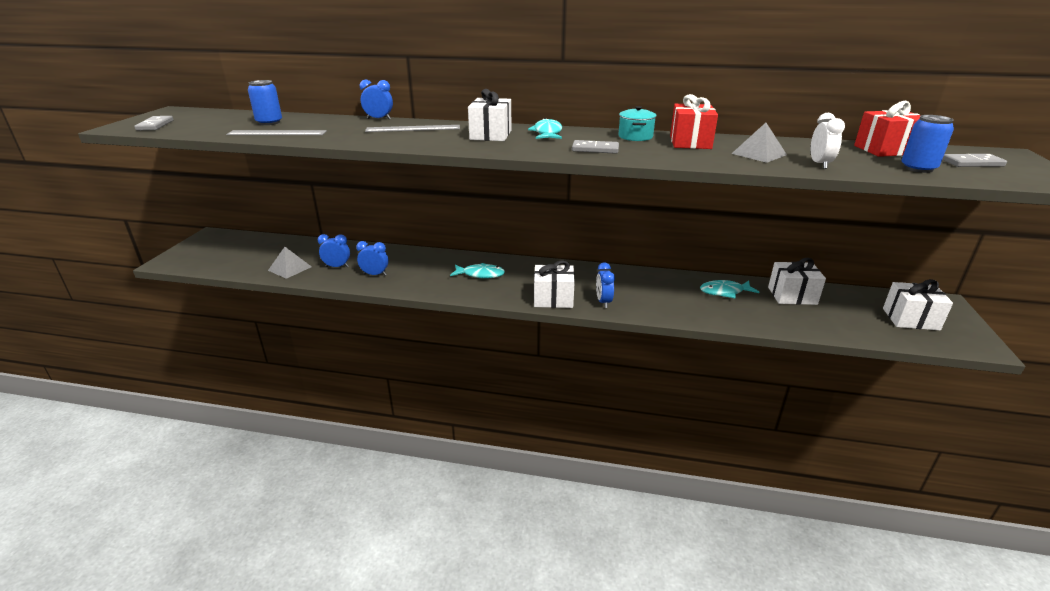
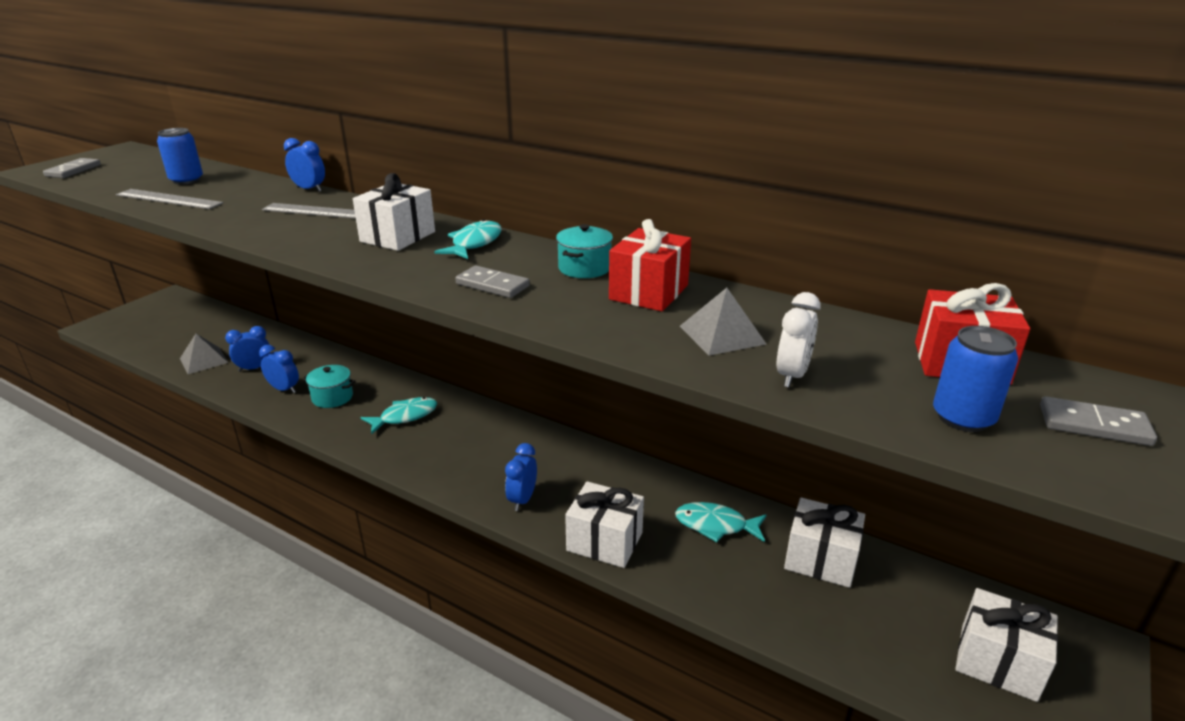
camera: 20 degrees right, 0 degrees up
blue clock [317,234,350,267] -> blue clock turned 45 degrees counterclockwise [225,326,270,372]
turquoise fish [450,263,505,278] -> turquoise fish turned 60 degrees counterclockwise [361,397,437,434]
white gift [534,260,575,308] -> white gift moved to [565,481,644,568]
none -> turquoise pot [303,365,356,408]

